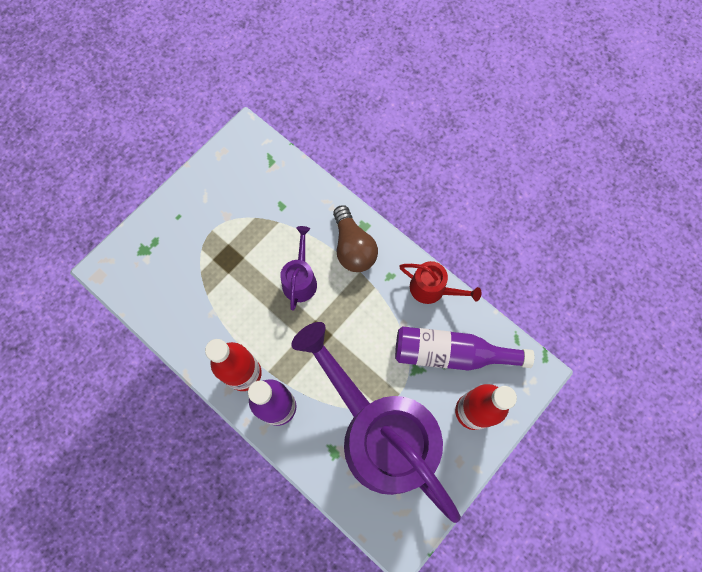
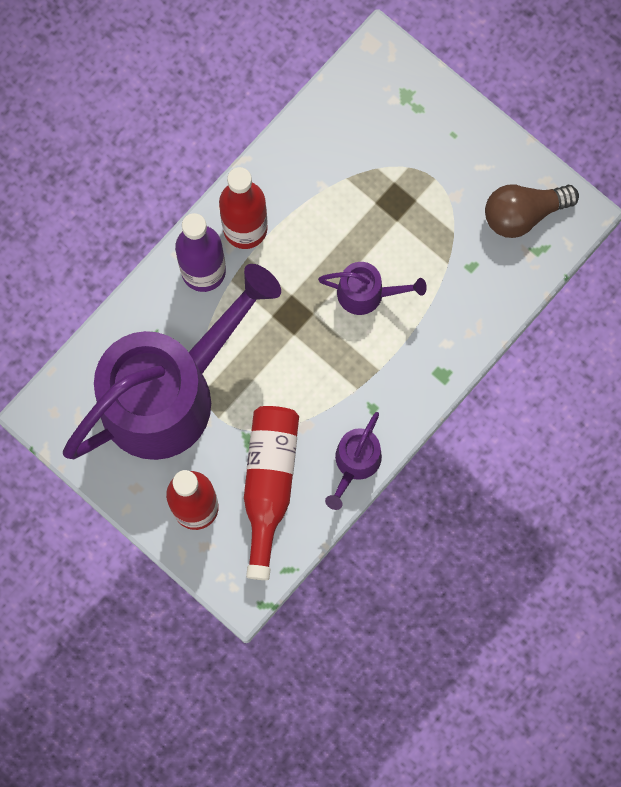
camera: 90 degrees right, 5 degrees up
brown light bulb [333,205,378,272] -> brown light bulb moved to [485,185,579,238]
purple bottle [395,326,535,371] -> red bottle [244,406,299,580]
red watering can [399,261,481,304] -> purple watering can [325,412,382,510]

